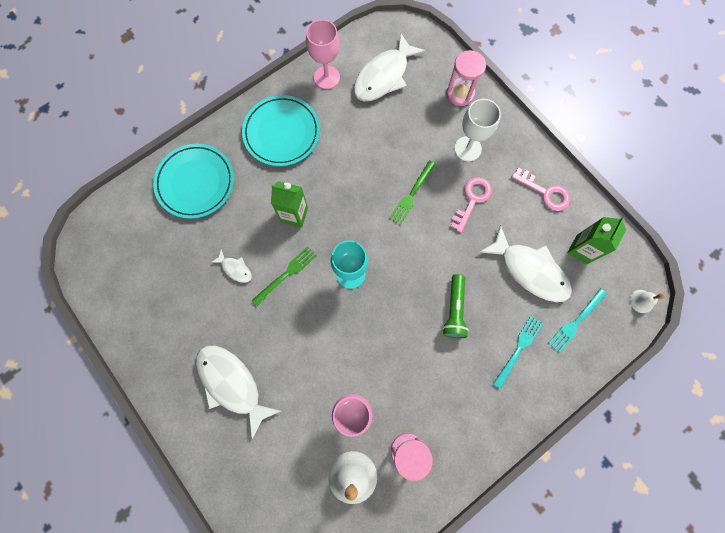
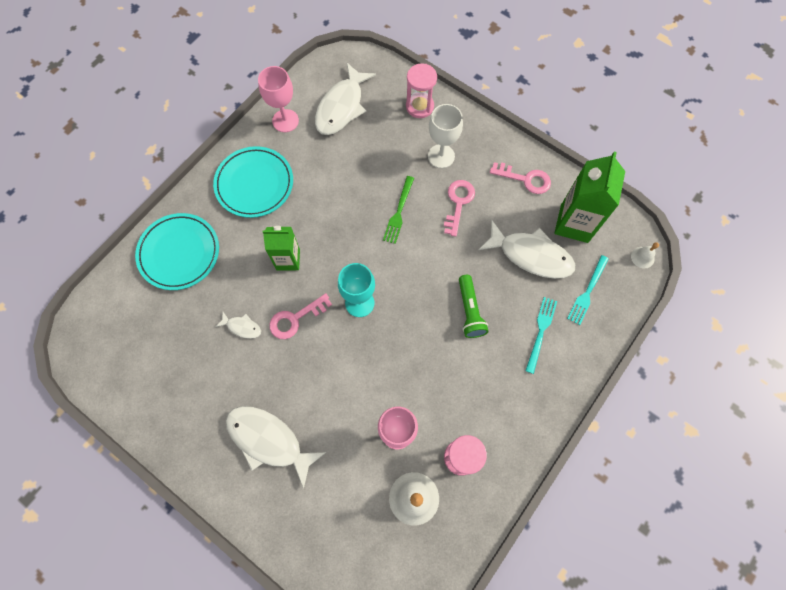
camera: 15 degrees left, 5 degrees down
green fork [252,246,317,306] -> pink key [269,293,332,339]
green carton [567,217,626,264] -> green carton [554,151,625,243], size x1.56

